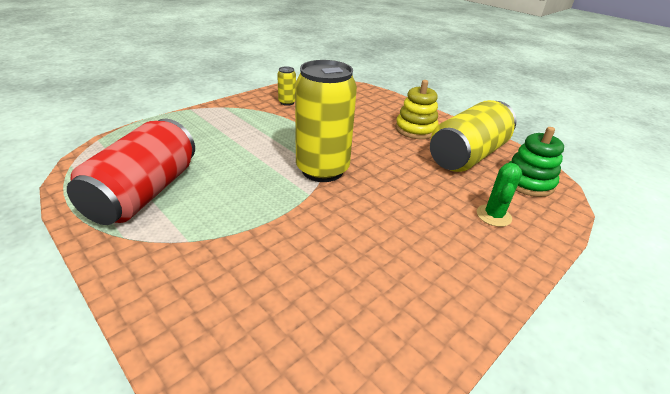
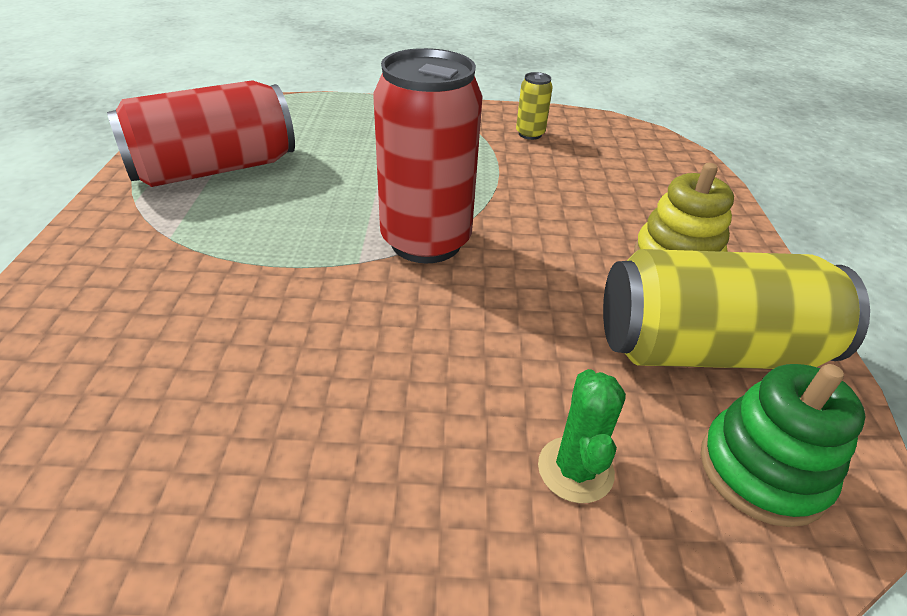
camera: 45 degrees right, 5 degrees up
yellow can [295,60,357,182] -> red can [373,48,483,263]
green cactus [477,163,522,227] -> green cactus turned 60 degrees counterclockwise [538,369,626,503]

